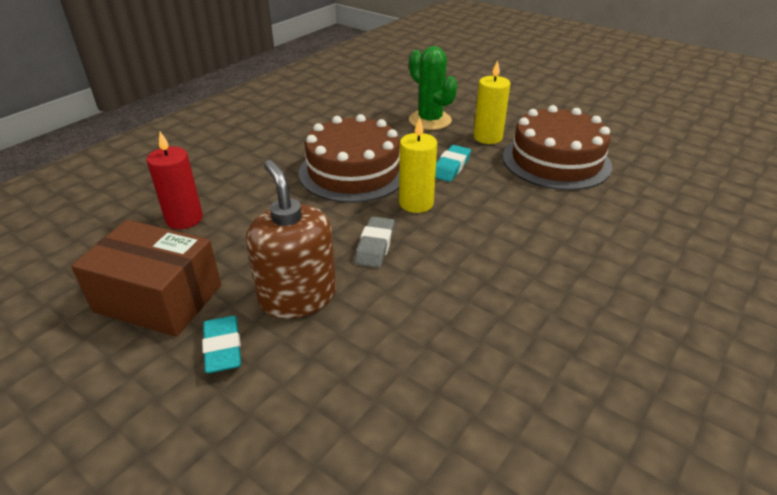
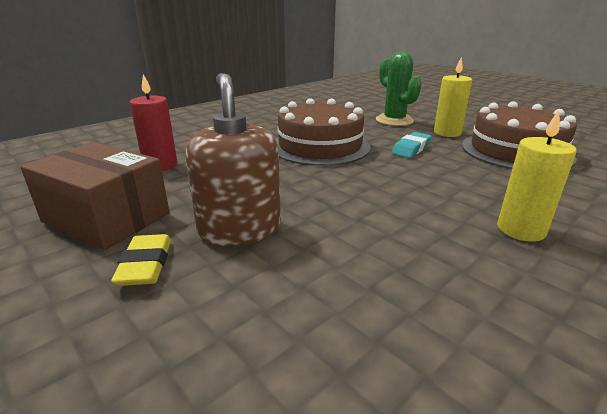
camera: 10 degrees right, 10 degrees down
turquoise eraser [202,316,241,373] -> yellow eraser [111,234,171,286]
grey eraser [355,216,395,268] -> none
yellow candle [399,117,437,213] -> yellow candle moved to [497,110,576,242]

